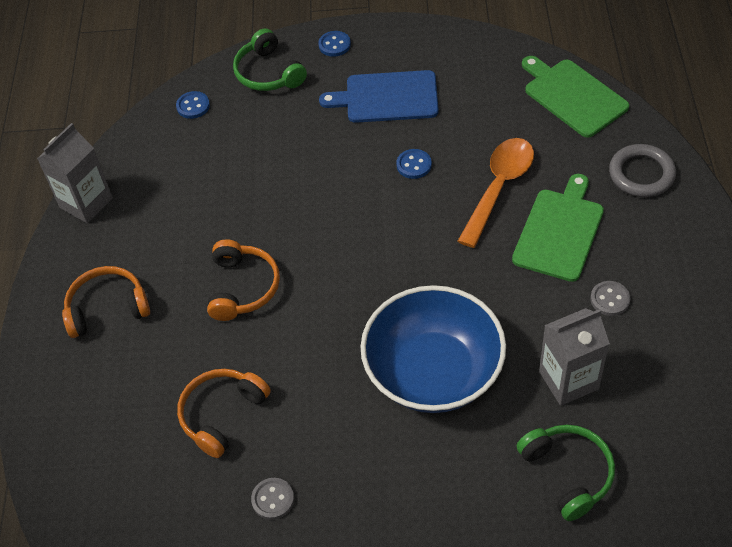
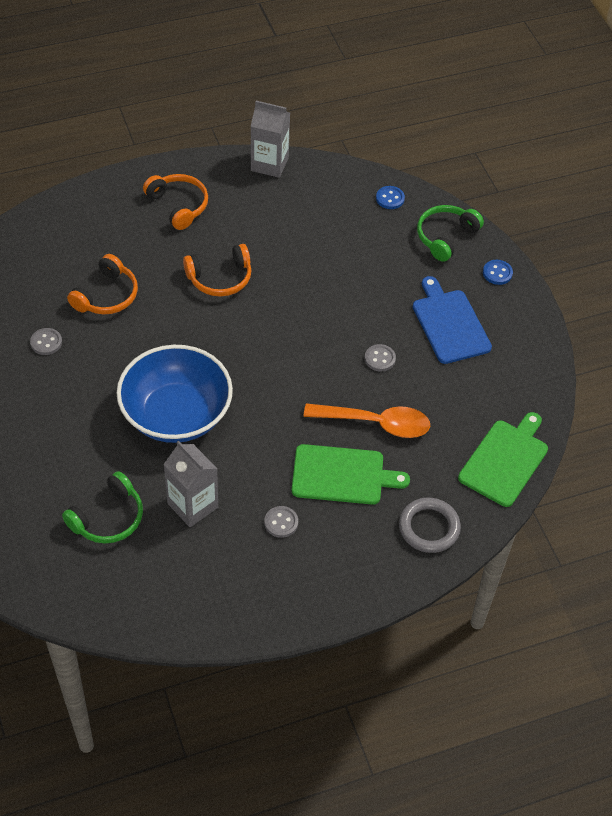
camera: 65 degrees right, 0 degrees up
orange headphones [177,369,271,458] -> orange headphones turned 105 degrees clockwise [67,254,138,315]
blue button [396,149,432,179] -> grey button [365,344,396,372]

